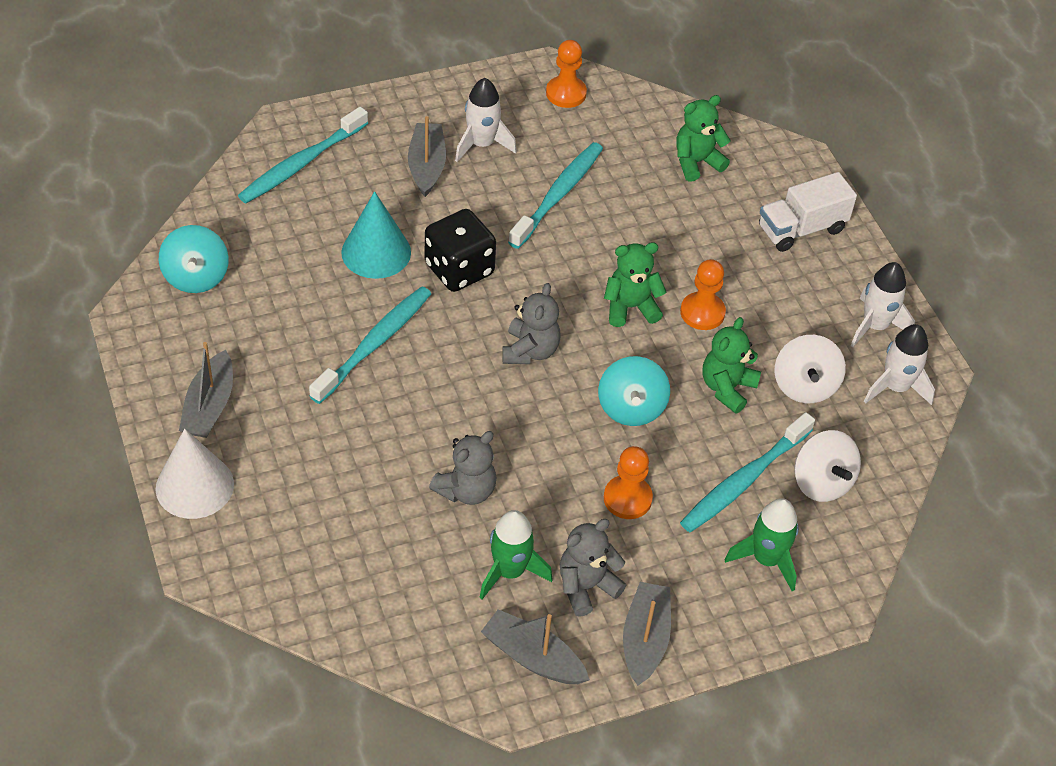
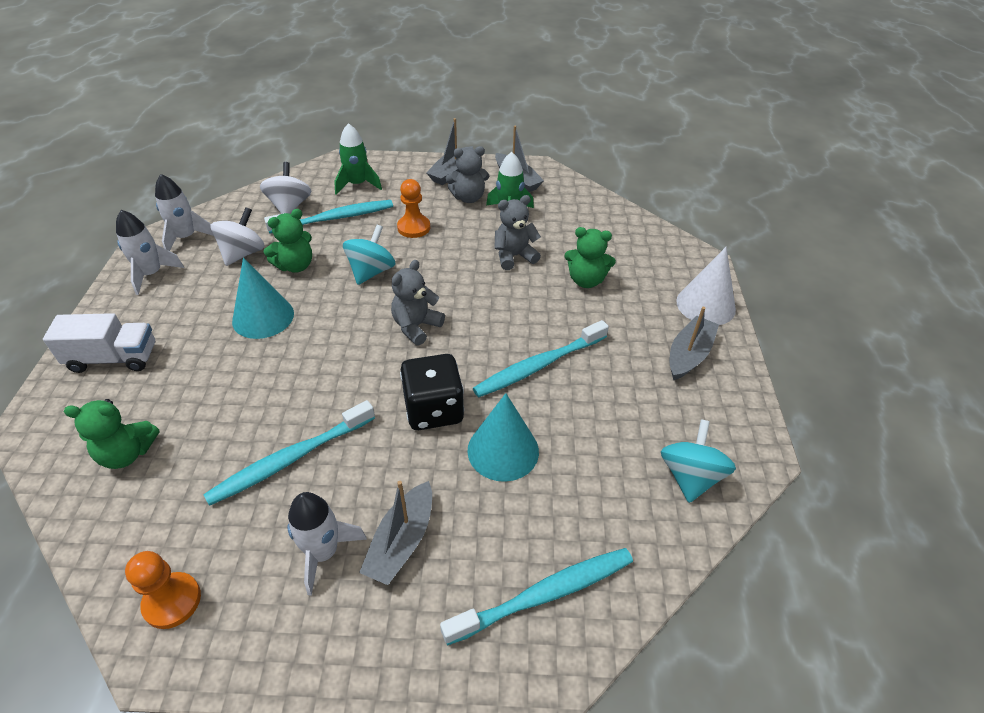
camera: 155 degrees left, 5 degrees down
green teddy bear [604,242,667,327] -> green teddy bear moved to [564,227,616,288]
orange pawn [680,259,726,330] -> turquoise cone [232,258,294,339]

